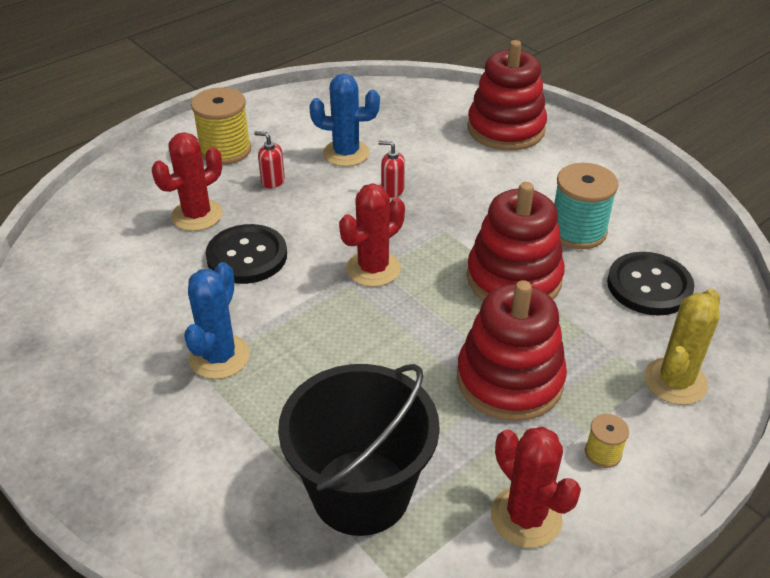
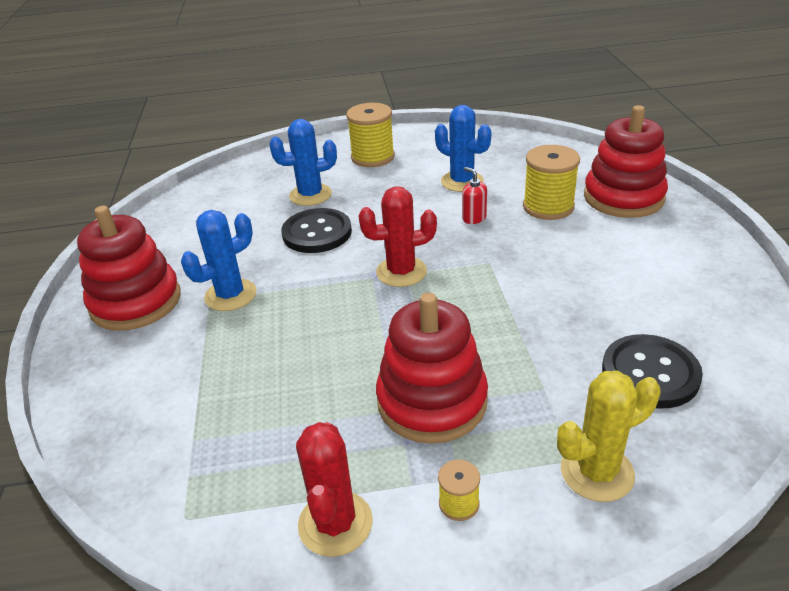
camera: 35 degrees right, 5 degrees down
red cactus [152,132,222,231] -> blue cactus [269,119,337,206]
red soap dispenser [254,131,285,189] -> none
black bucket [278,364,440,536] -> none
red stacking toy [467,182,565,301] -> red stacking toy moved to [77,206,181,331]
turquoise spool [554,163,618,249] -> none
none -> yellow spool [523,145,580,220]

